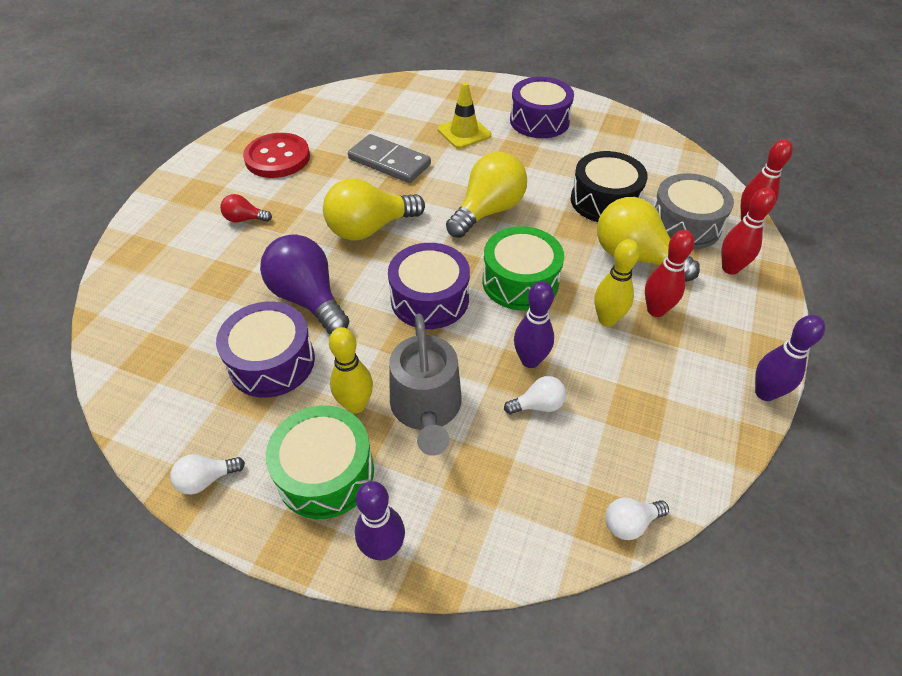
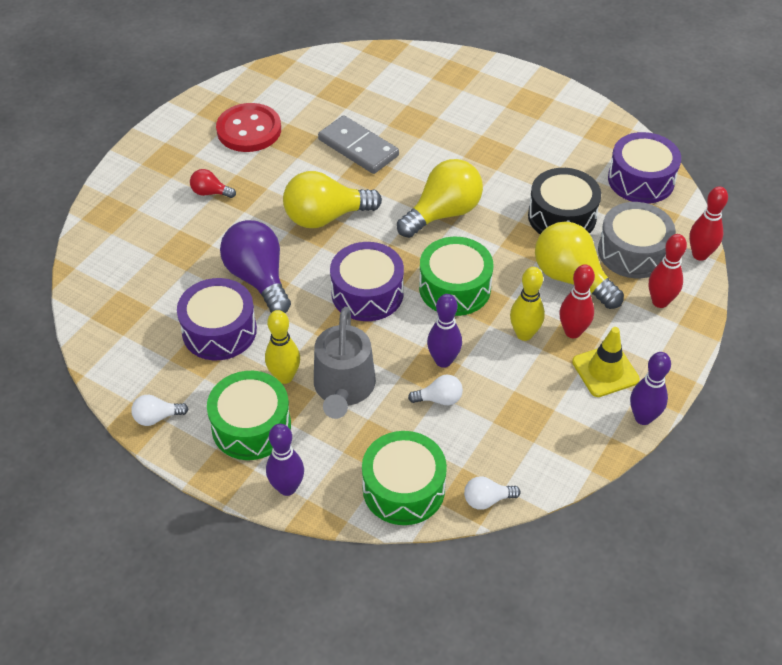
camera: 10 degrees right, 0 degrees up
yellow traffic cone [438,82,491,149] -> yellow traffic cone moved to [572,327,640,397]
purple drum [510,77,574,138] -> purple drum moved to [608,132,681,204]
none -> green drum [362,431,447,525]

